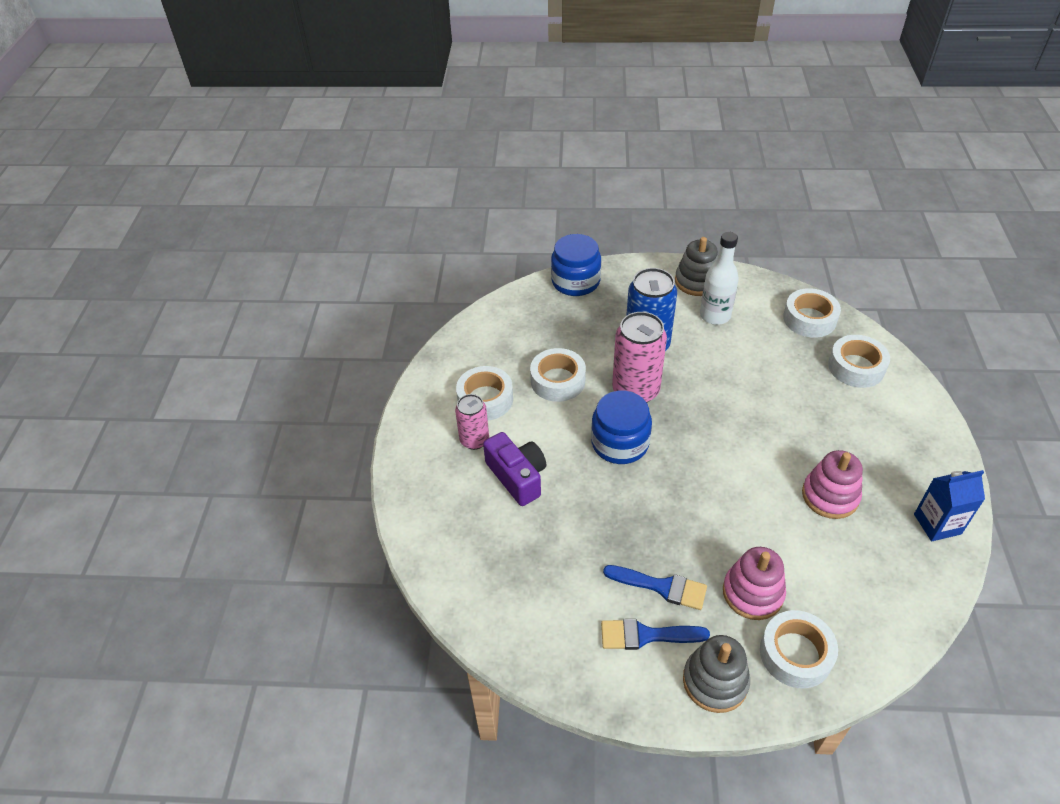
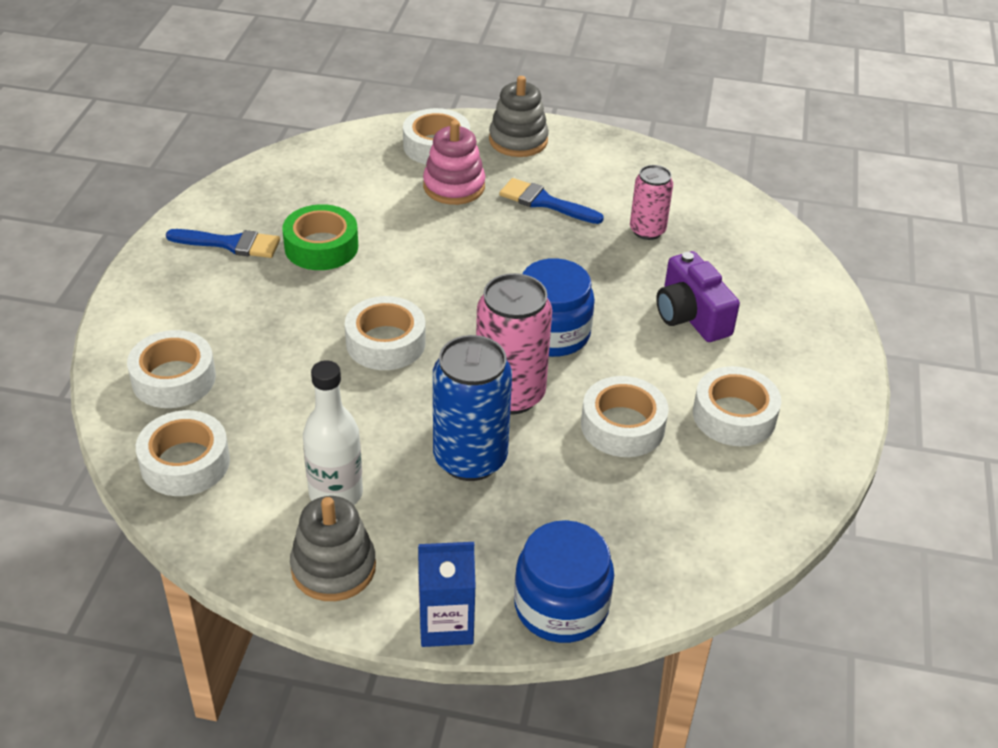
camera: 175 degrees left, 5 degrees down
pink can [455,394,489,450] -> pink can moved to [630,165,673,240]
blue brush [601,619,710,650] -> blue brush moved to [166,229,280,258]
pink stacking toy [802,450,863,519] -> green tape [282,204,358,270]
blue carton [914,470,985,541] -> blue carton moved to [418,542,476,647]
none -> white tape [345,296,426,370]

